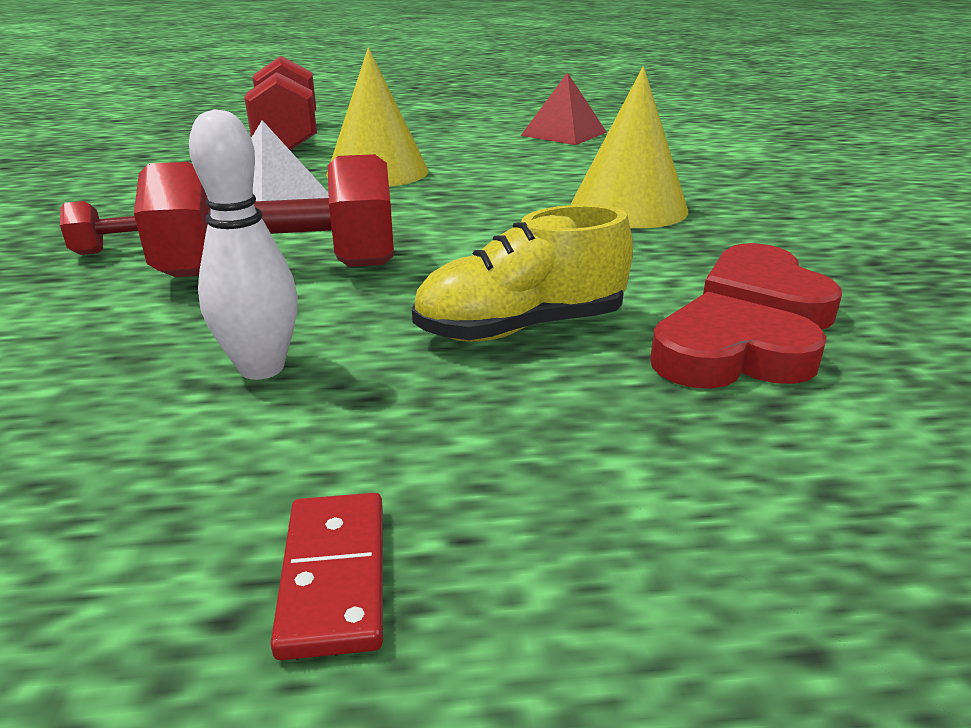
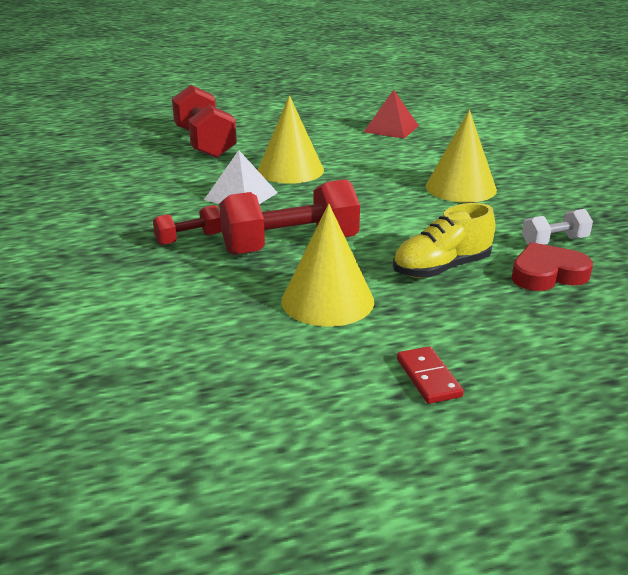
camera: 10 degrees left, 0 degrees up
white bowling pin [189,109,298,380] -> yellow cone [281,204,374,327]
red heart [703,243,842,329] -> white dumbbell [522,209,593,245]

